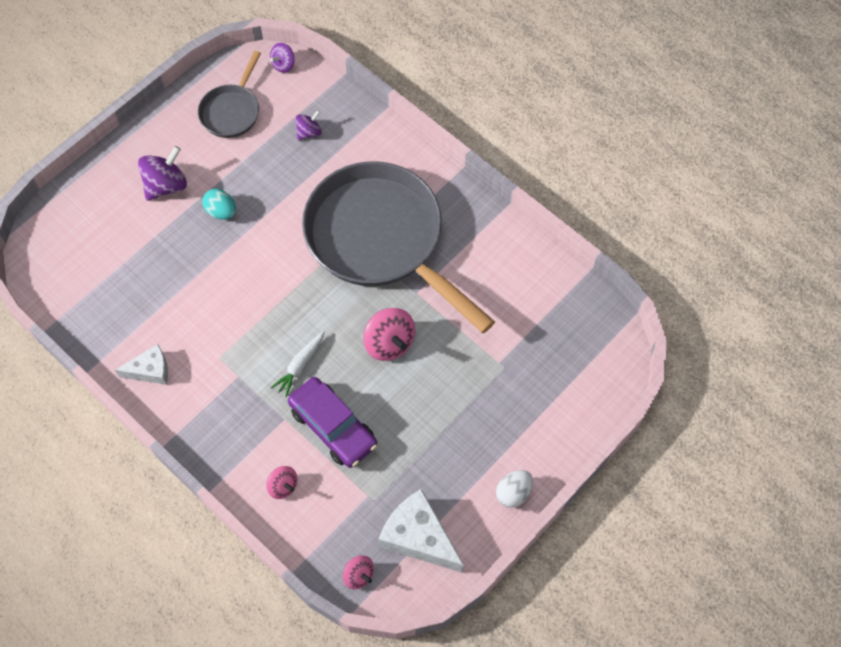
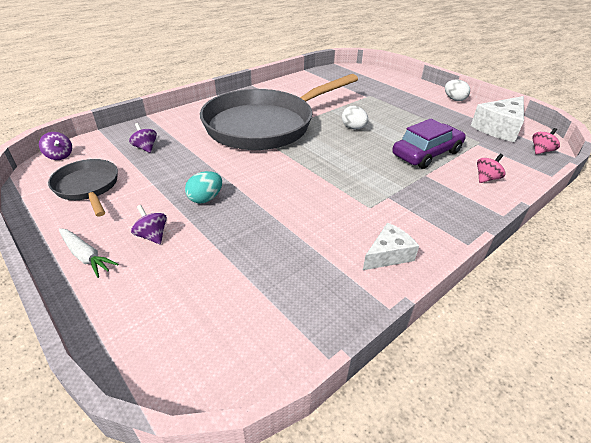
camera: 85 degrees left, 25 degrees down
white cheese [115,344,168,385] -> white cheese turned 60 degrees clockwise [363,223,419,270]
purple spinning top [138,146,187,201] -> purple spinning top [131,205,167,244], size x0.59
grey pan [198,51,261,138] -> grey pan turned 150 degrees counterclockwise [48,159,118,217]
white carrot [271,331,325,397] -> white carrot moved to [59,228,119,278]
pink spinning top [363,308,415,361] -> white egg [342,106,368,129]

